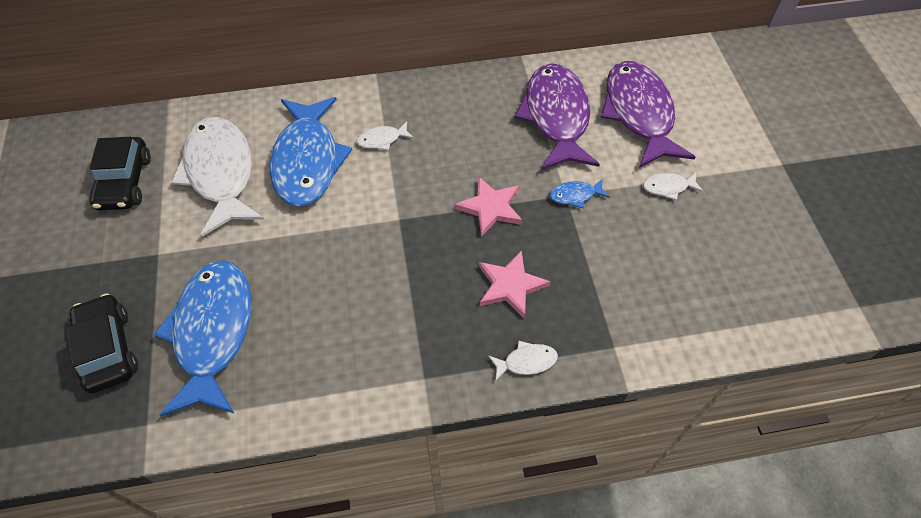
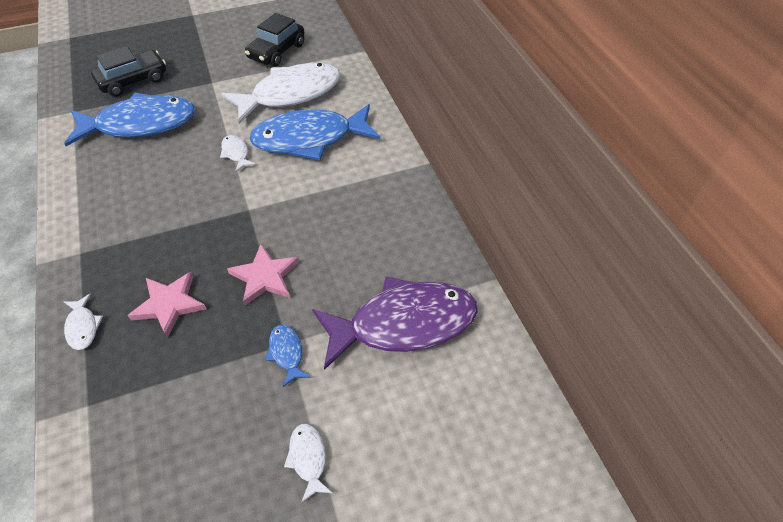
camera: 80 degrees right, 5 degrees down
black car [90,137,151,211] -> black car turned 45 degrees counterclockwise [245,13,305,67]
white fish [357,122,414,150] -> white fish moved to [220,135,256,172]
purple fish [600,61,695,168] -> none

